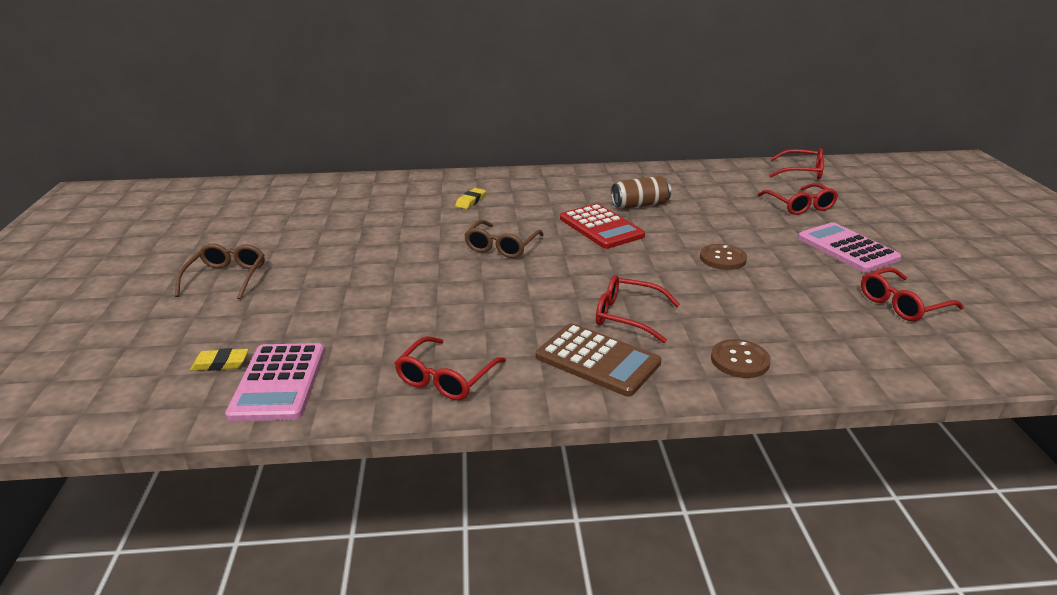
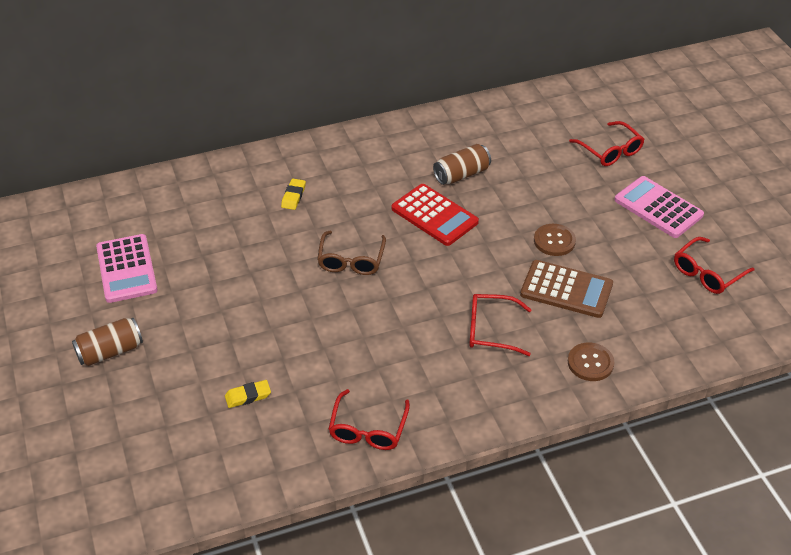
camera: 15 degrees left, 15 degrees up
brown glasses [175,243,265,299] -> brown can [72,318,143,366]
yellow eraser [190,348,249,371] -> yellow eraser moved to [225,380,271,408]
pink calculator [225,343,325,421] -> pink calculator moved to [96,234,158,303]
brown calculator [536,323,661,397] -> brown calculator moved to [520,260,613,318]
red glasses [769,148,824,180] -> none

